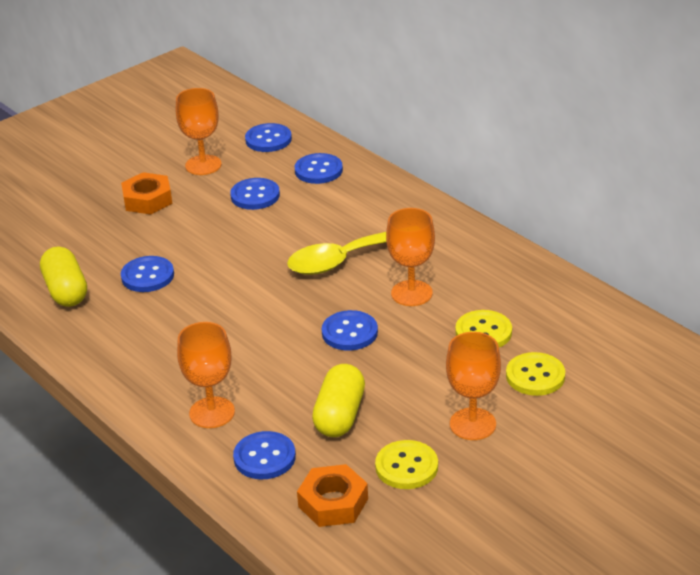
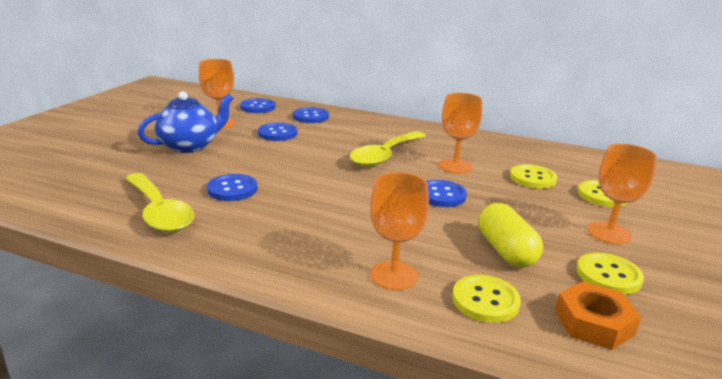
camera: 30 degrees left, 10 degrees down
yellow capsule [40,247,87,307] -> yellow spoon [125,173,194,232]
orange nut [121,172,172,215] -> blue teapot [138,91,234,153]
blue button [233,431,296,479] -> yellow button [452,275,521,323]

